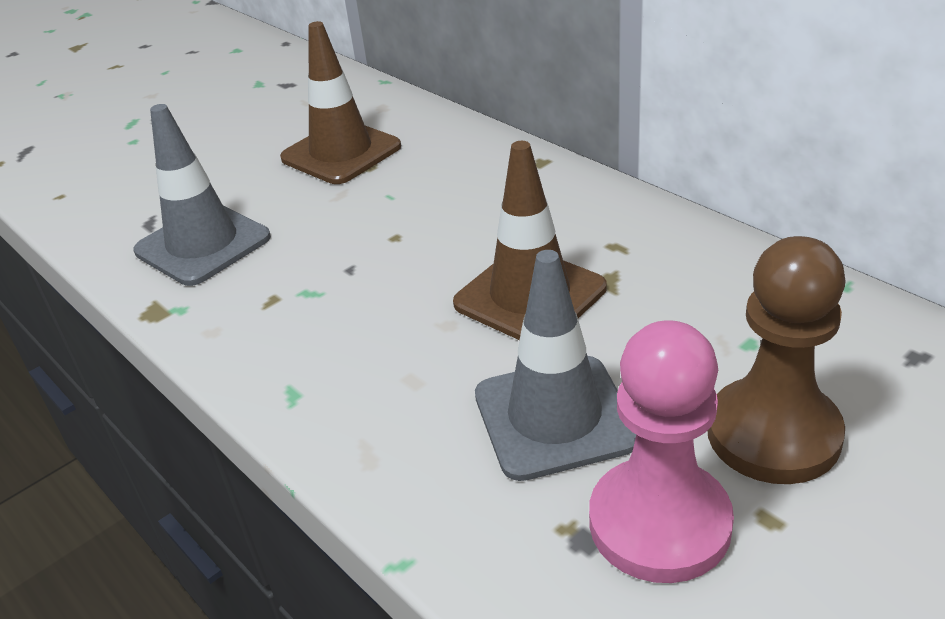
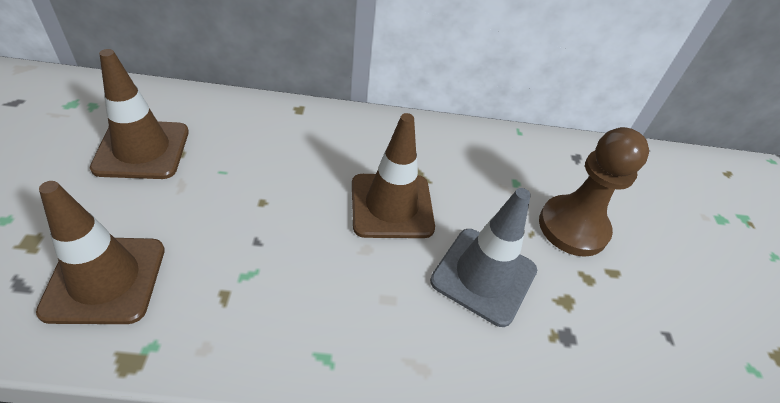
camera: 55 degrees left, 10 degrees up
grey traffic cone [133,104,271,286] -> brown traffic cone [36,181,165,324]
pink pawn [589,320,734,583] -> none

